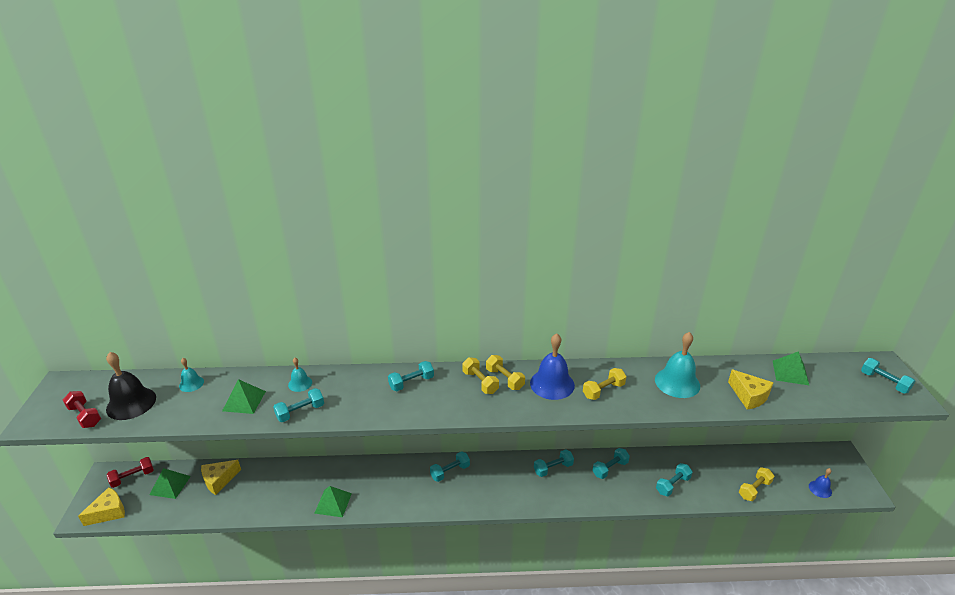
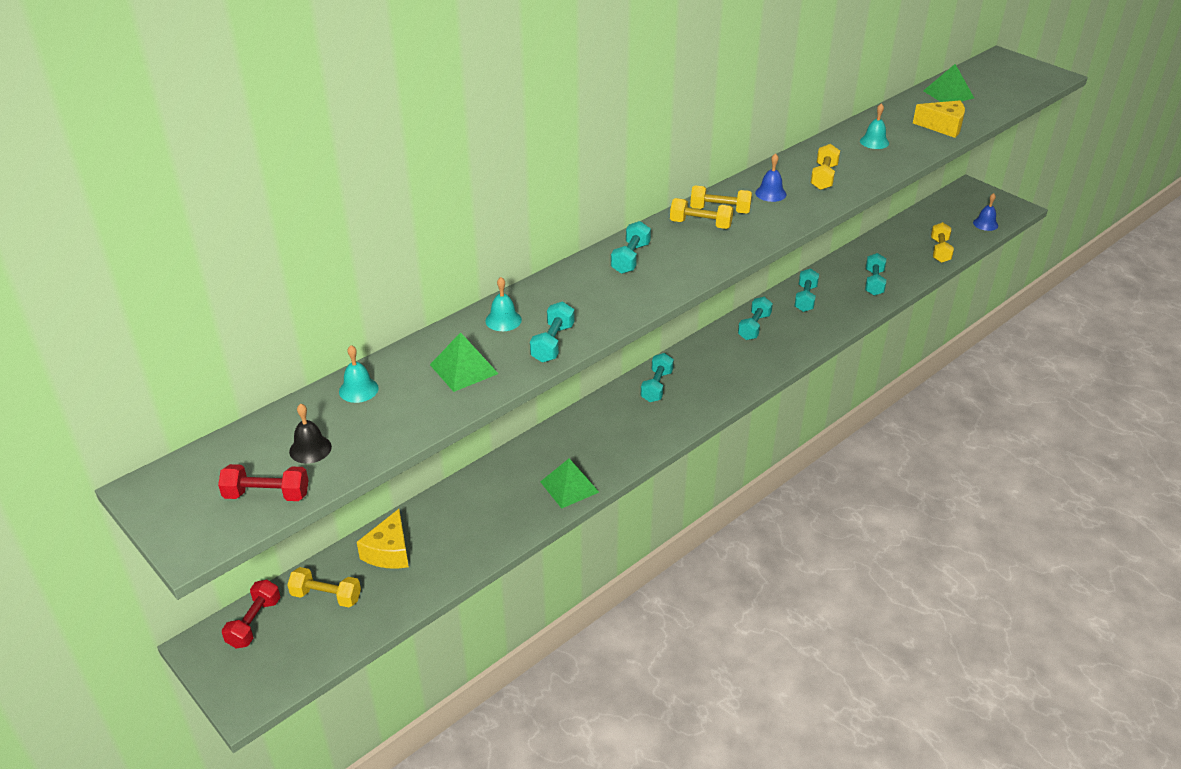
camera: 40 degrees left, 5 degrees up
yellow cheese [78,487,125,526] -> none
black bell [106,352,156,420] -> black bell [289,403,332,464], size x0.53
green pyramid [150,468,191,499] -> yellow dumbbell [287,567,361,607]
blue bell [530,333,575,400] -> blue bell [755,153,787,202], size x0.53
turquoise bell [655,332,700,398] -> turquoise bell [860,103,889,149], size x0.53
turquoise dumbbell [861,358,915,393] -> none

